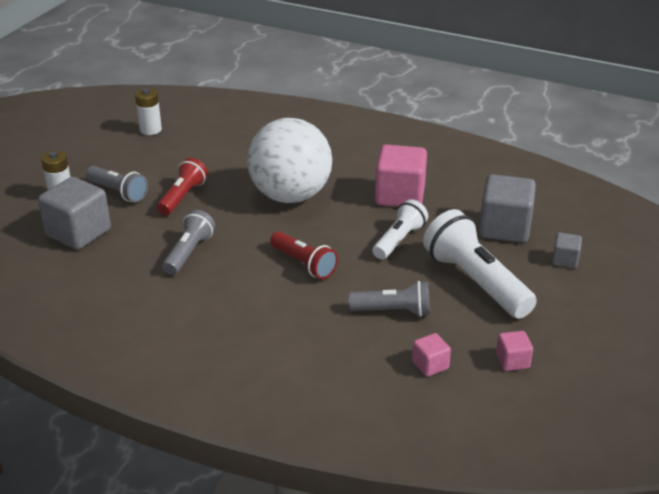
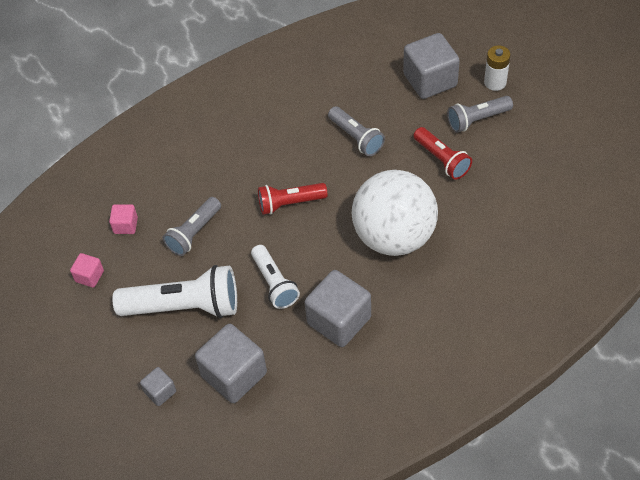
camera: 125 degrees right, 20 degrees up
white battery [135,88,162,135] -> none
pink cube [375,145,427,207] -> grey cube [304,270,371,347]

